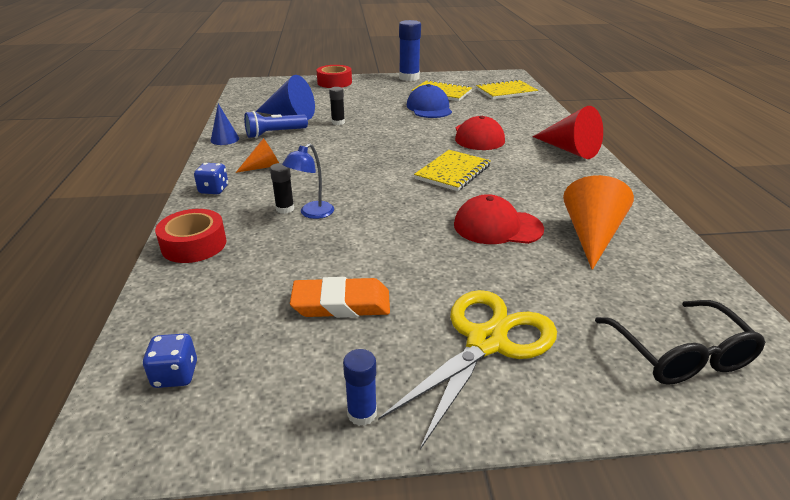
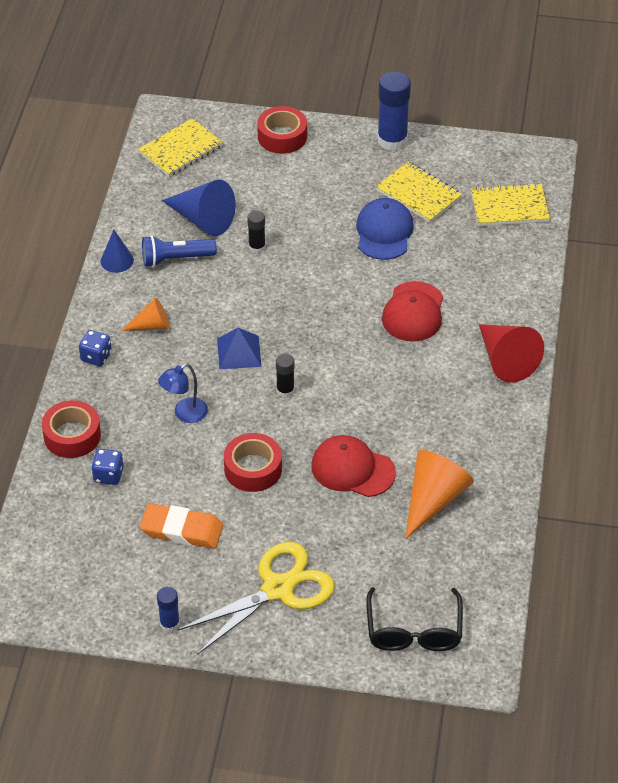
camera: 15 degrees right, 15 degrees up
blue dice [142,334,197,388] -> blue dice moved to [91,449,124,485]
black glue stick [270,163,294,214] -> black glue stick moved to [276,354,295,397]
yellow notebook [414,150,491,191] -> yellow notebook moved to [138,118,223,177]
none -> blue pyramid [217,328,261,369]
none -> red tape [224,433,282,492]

